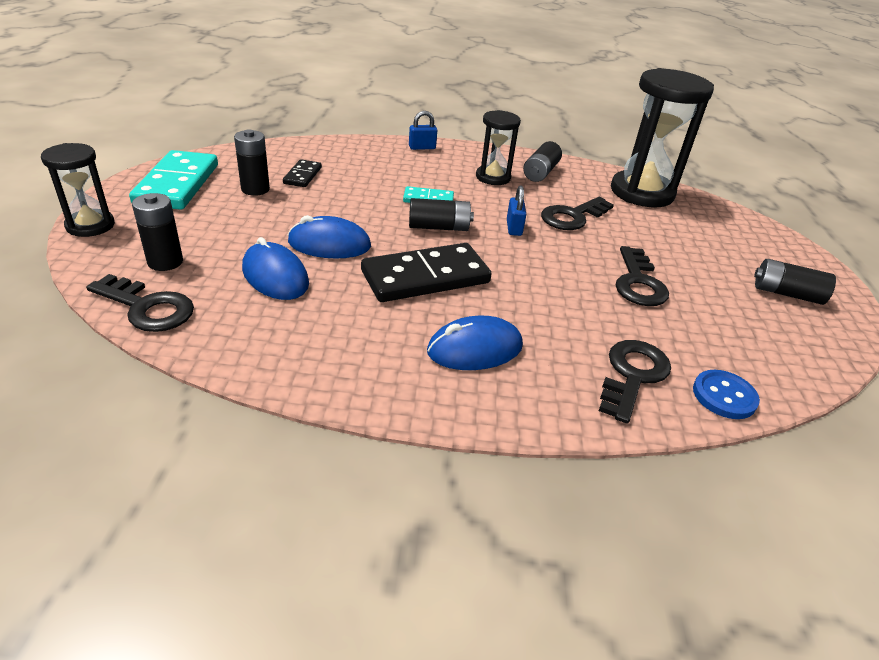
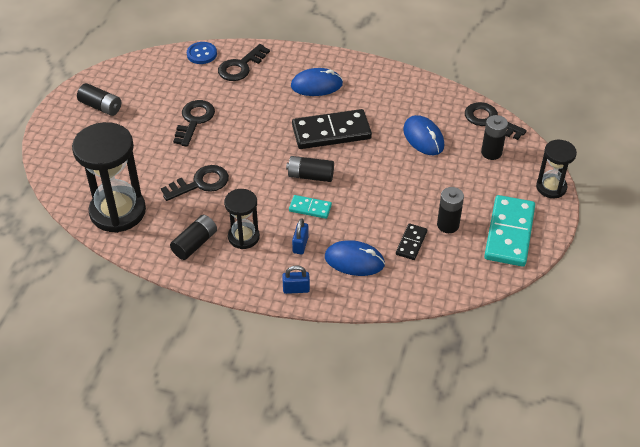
camera: 165 degrees left, 10 degrees up
blue mouse [288,215,371,259] -> blue mouse moved to [325,240,385,276]
blue padlock [507,186,526,236] -> blue padlock moved to [292,218,309,254]

